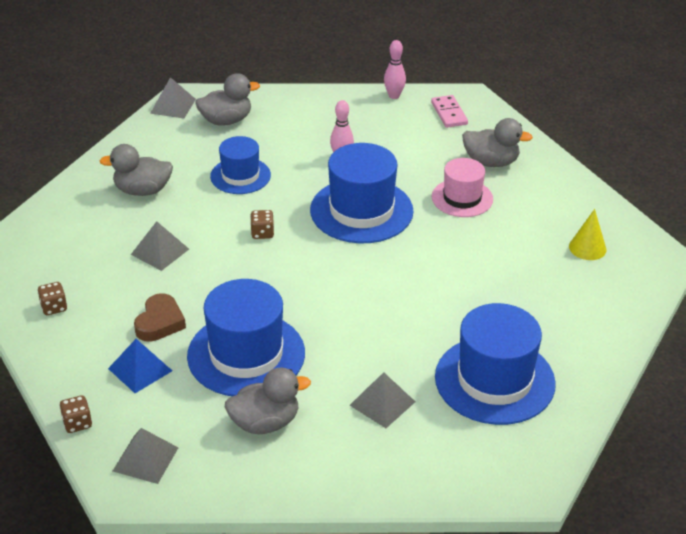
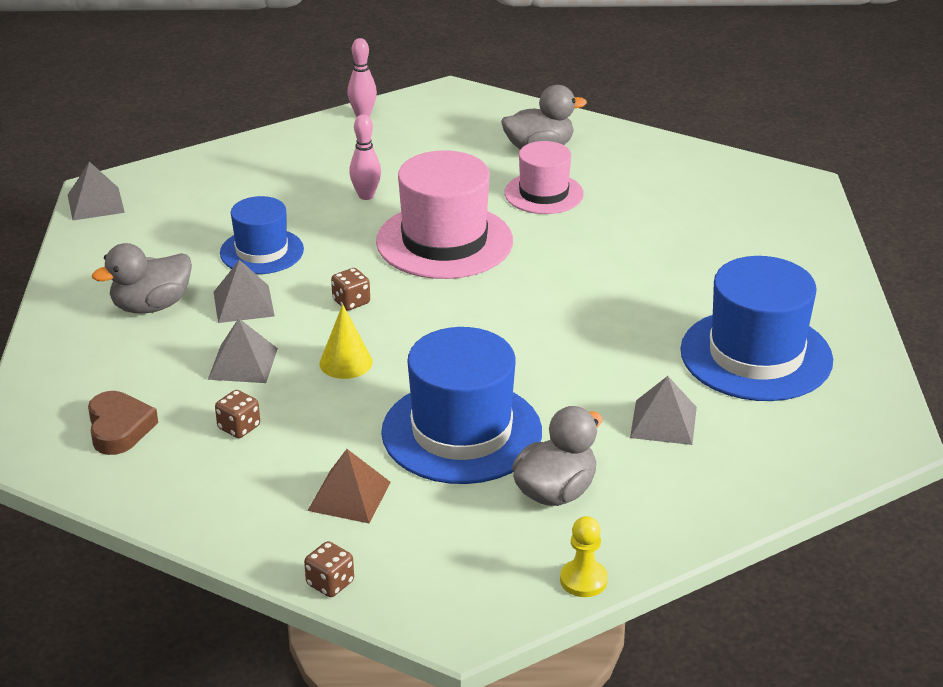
camera: 30 degrees left, 5 degrees down
brown dice [37,282,67,315] -> brown dice moved to [215,390,260,438]
blue pyramid [108,339,172,393] -> brown pyramid [307,449,391,523]
grey pyramid [113,428,178,484] -> grey pyramid moved to [214,260,275,323]
brown heart [134,293,186,342] -> brown heart moved to [88,391,158,455]
grey duck [195,73,260,126] -> none
blue hat [310,143,414,243] -> pink hat [376,150,513,279]
pink domino [431,95,468,128] -> none
yellow cone [569,209,607,260] -> yellow cone moved to [319,304,372,379]
none -> yellow pawn [560,516,608,597]

